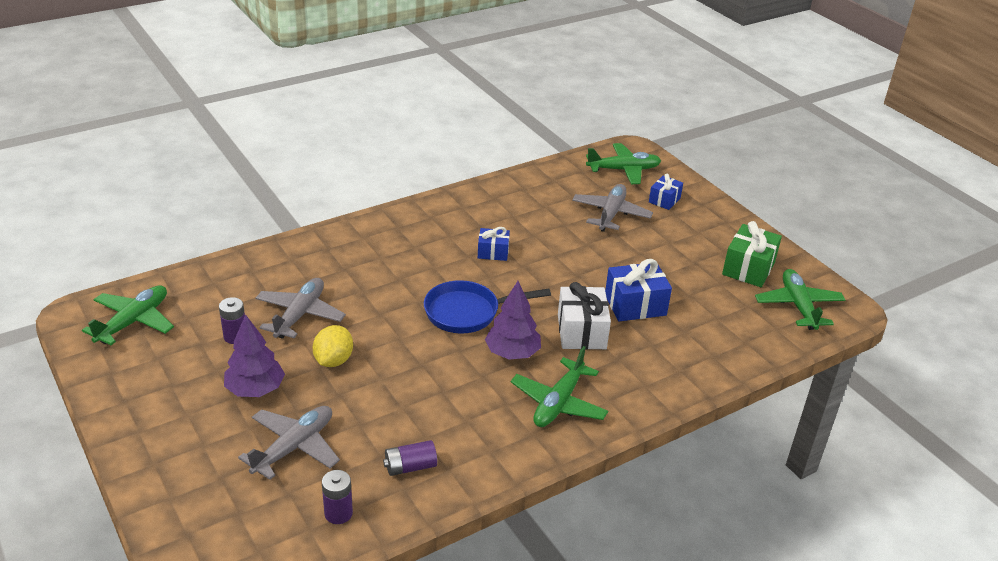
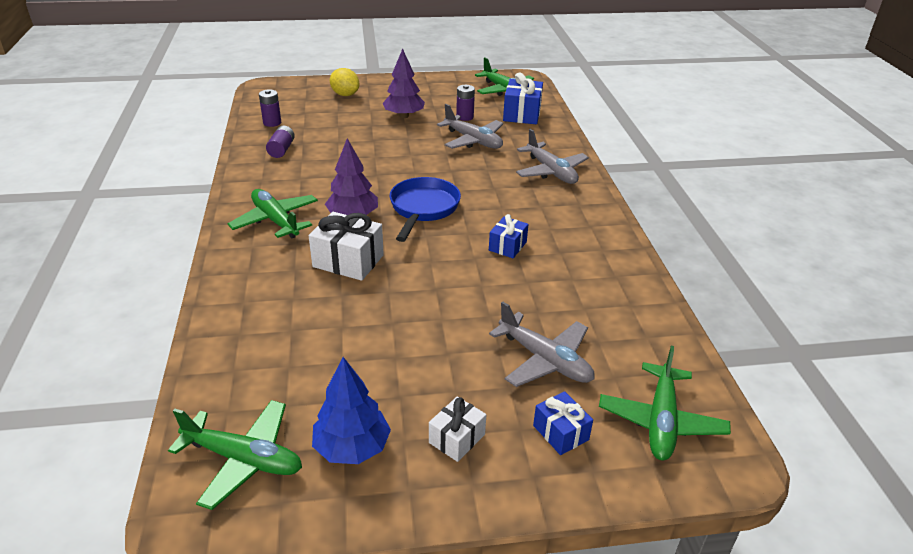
camera: 115 degrees right, 0 degrees up
grey plane [238,406,340,480] -> grey plane moved to [516,129,589,184]
yellow lemon [313,325,353,367] -> yellow lemon moved to [330,68,359,96]
blue gift [605,259,672,321] -> blue gift moved to [503,73,543,124]
green gift [722,221,782,287] -> blue tree [312,357,391,464]
none -> white gift [429,396,486,462]

